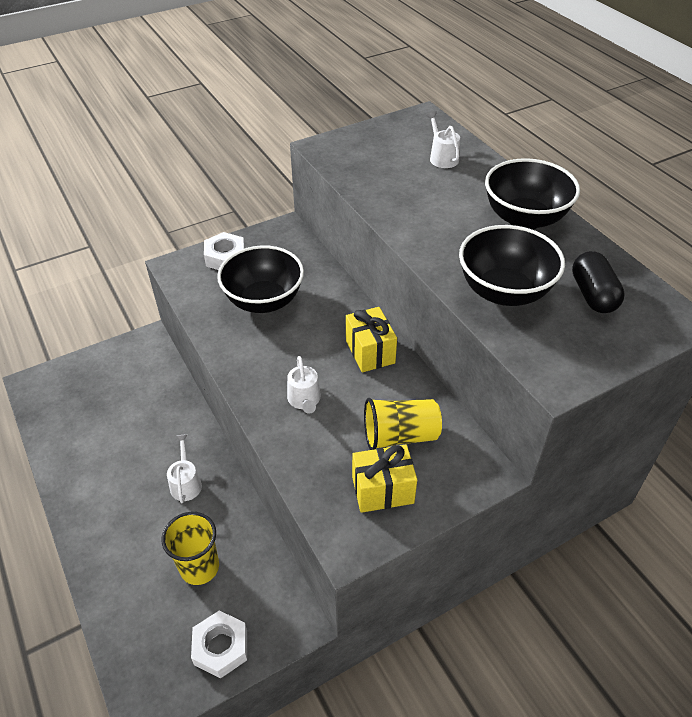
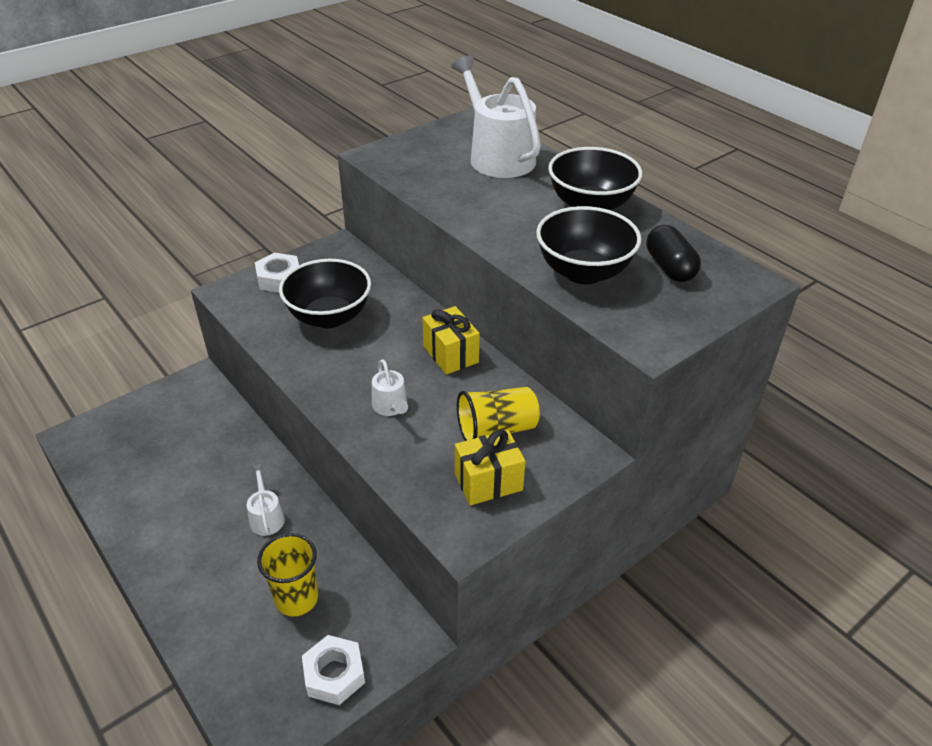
camera: 10 degrees left, 5 degrees down
white watering can [426,111,460,168] -> white watering can [451,55,541,178], size x2.20

